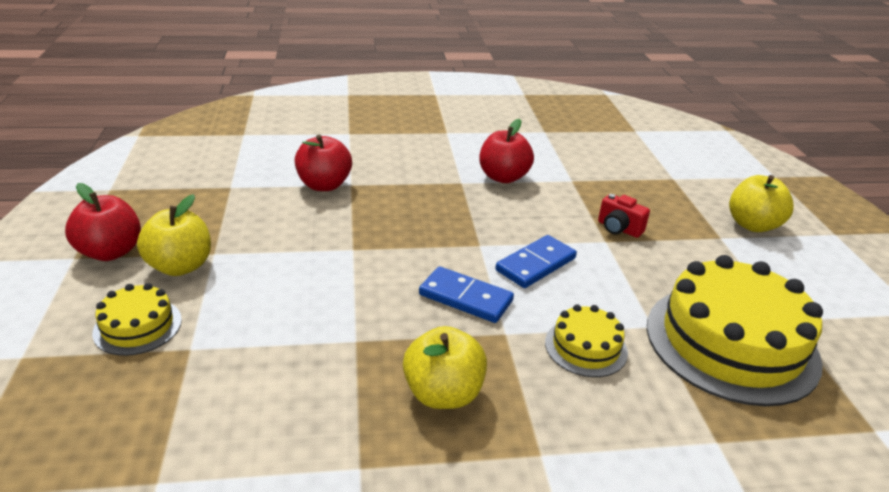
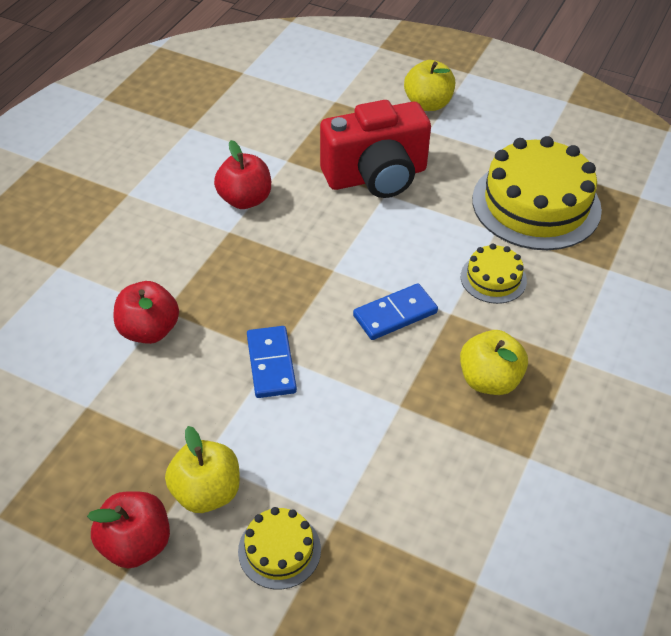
camera: 55 degrees left, 15 degrees up
blue domino [495,235,577,288] -> blue domino moved to [247,326,297,398]
red camera [598,194,650,238] -> red camera [320,100,431,198], size x2.46

